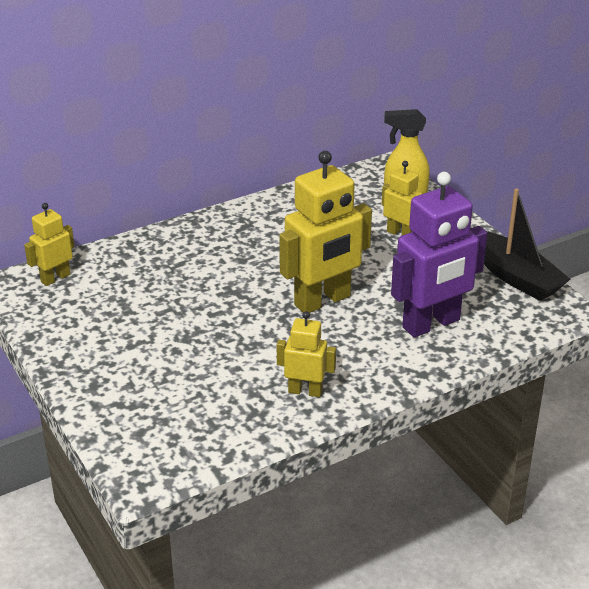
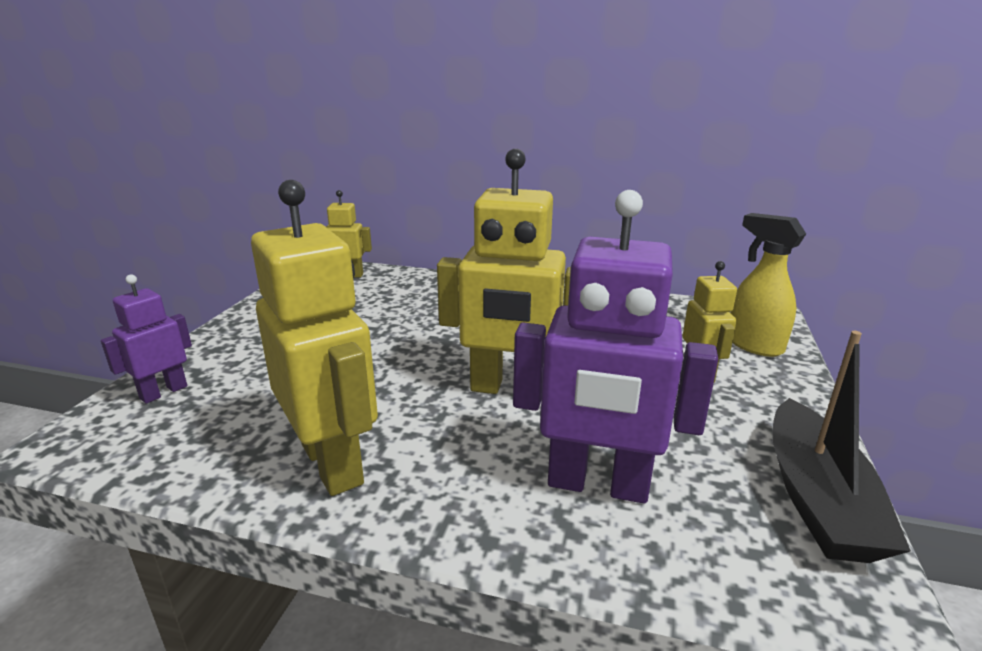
camera: 45 degrees right, 10 degrees down
yellow robot [277,311,336,397] -> yellow robot [251,180,378,496], size x1.88
none -> purple robot [101,274,192,403]

